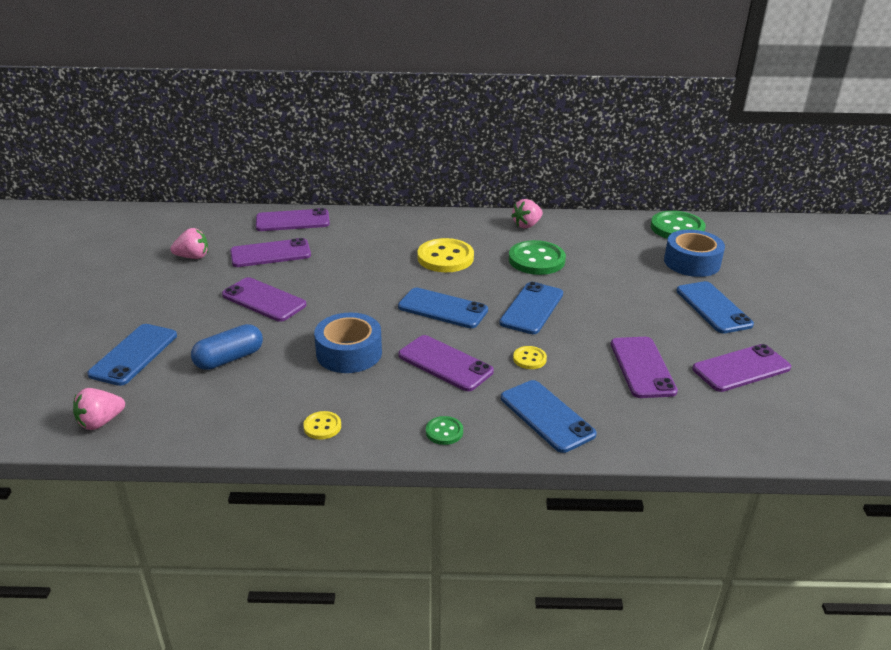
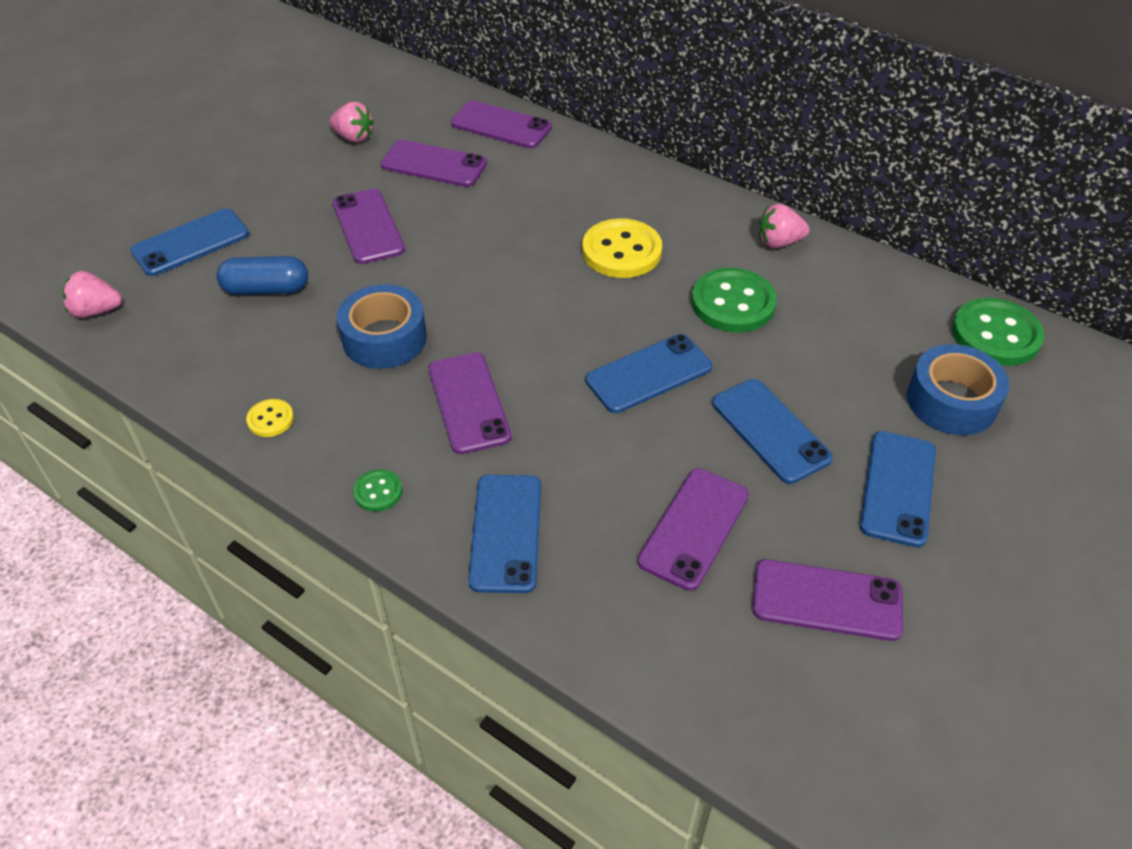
camera: 35 degrees right, 15 degrees up
blue phone [398,288,488,328] -> blue phone moved to [712,379,833,484]
yellow button [513,346,547,369] -> none

